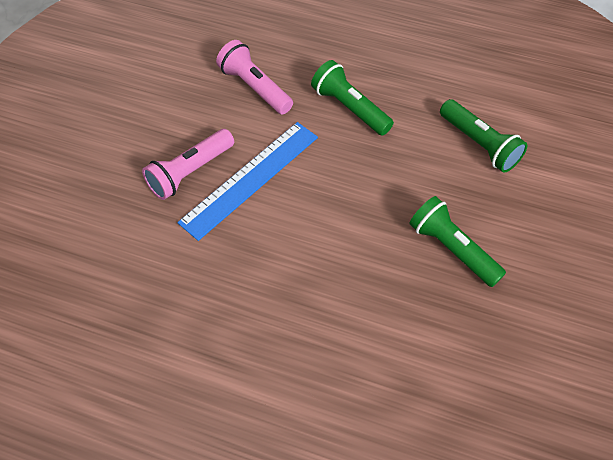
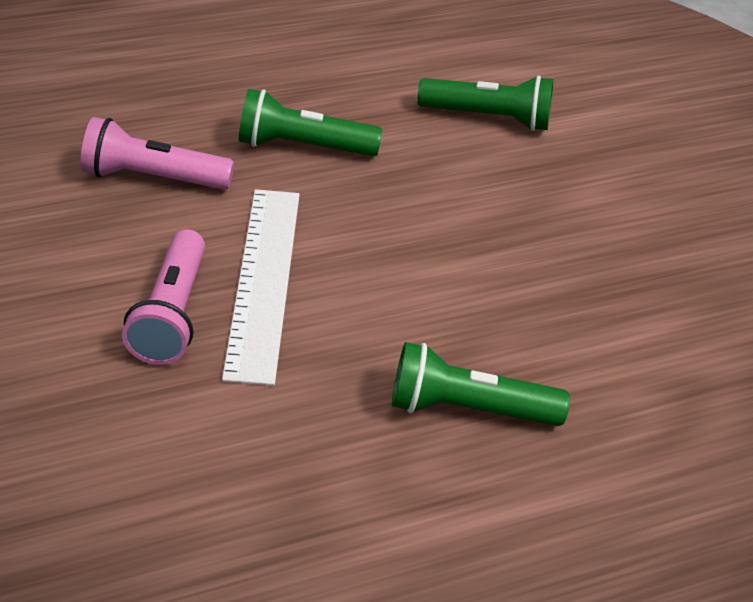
camera: 45 degrees left, 15 degrees down
blue ruler [177,122,318,241] -> white ruler [222,189,300,386]
green flashlight [409,196,506,287] -> green flashlight moved to [392,342,570,426]

